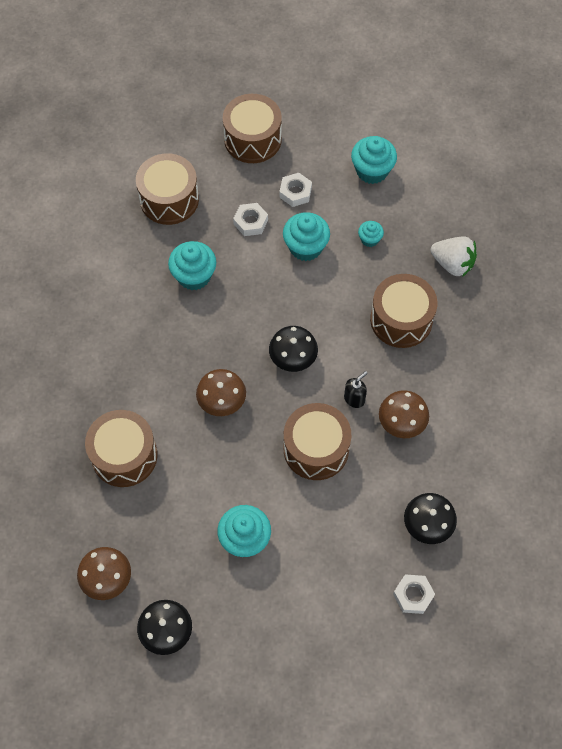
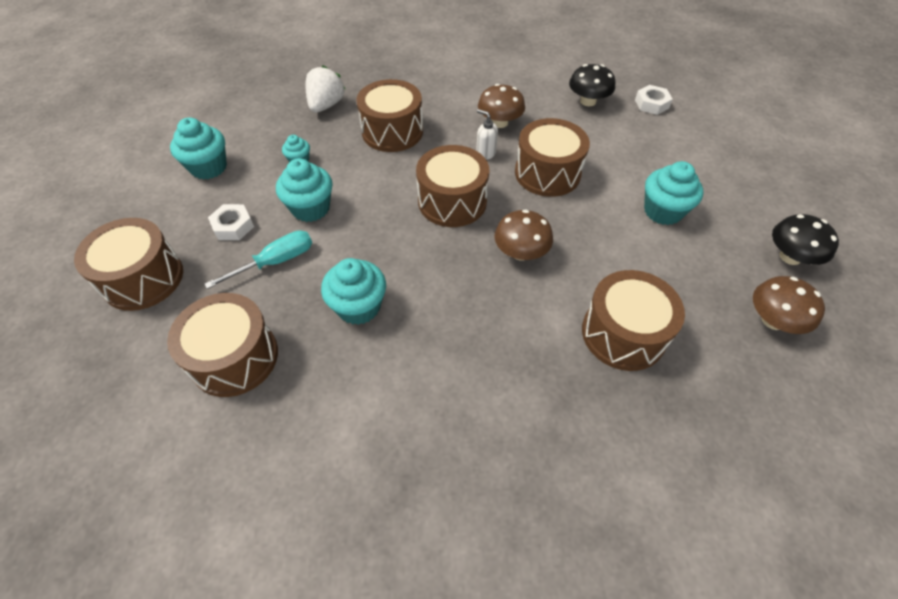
camera: 100 degrees left, 10 degrees down
white nut [233,203,268,236] -> turquoise screwdriver [205,230,312,289]
black mushroom [269,326,318,372] -> brown drum [416,145,489,227]
black soap dispenser [344,371,368,408] -> white soap dispenser [476,109,498,160]

